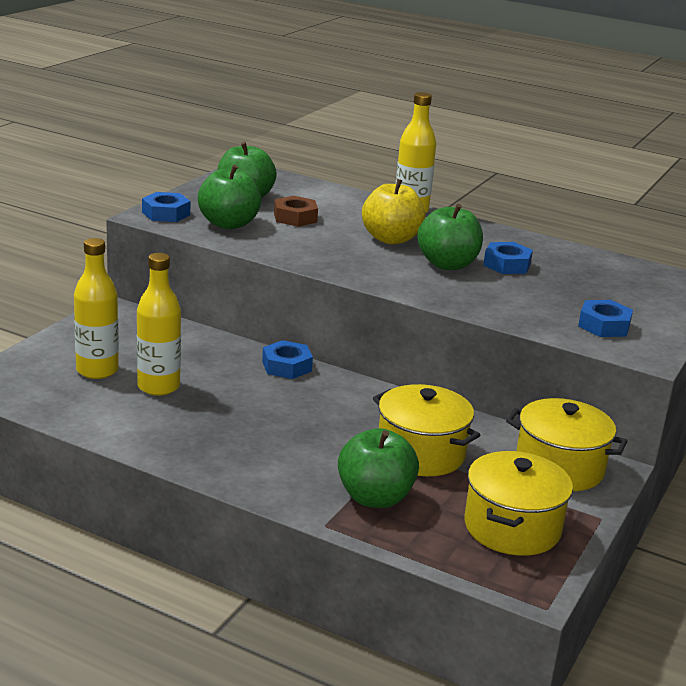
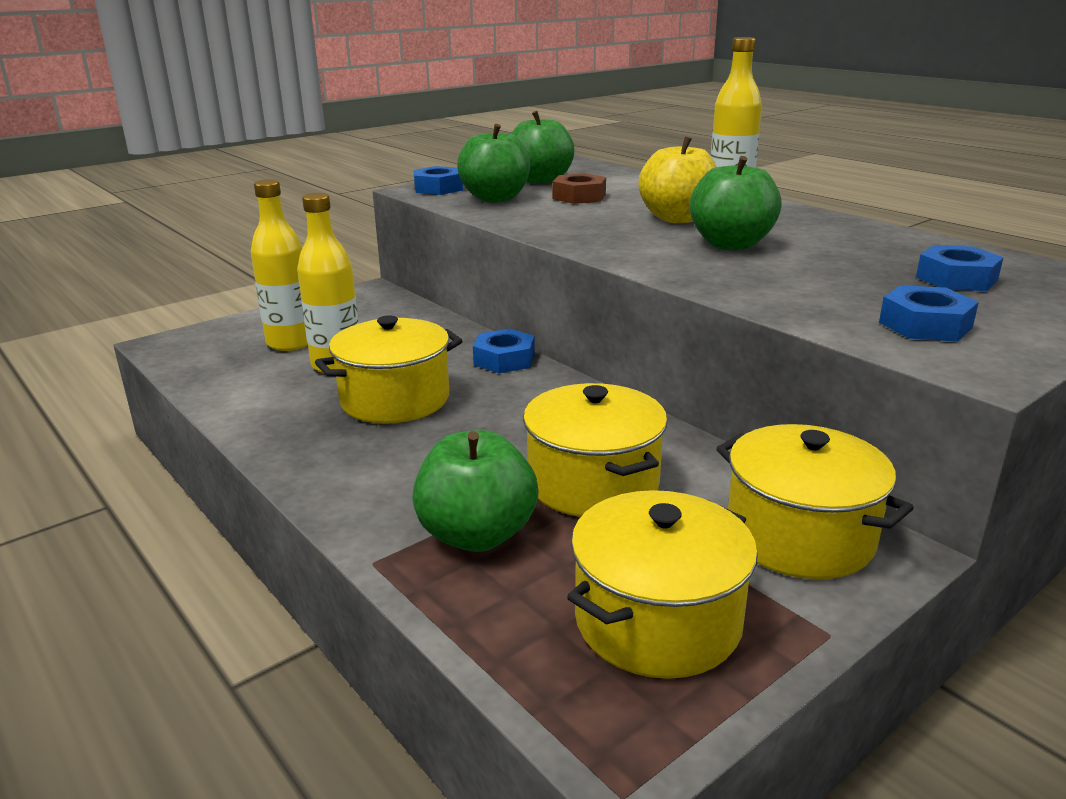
camera: 25 degrees right, 0 degrees up
blue nut [483,242,533,274] -> blue nut moved to [916,245,1004,291]
none -> yellow pot [315,315,463,424]

